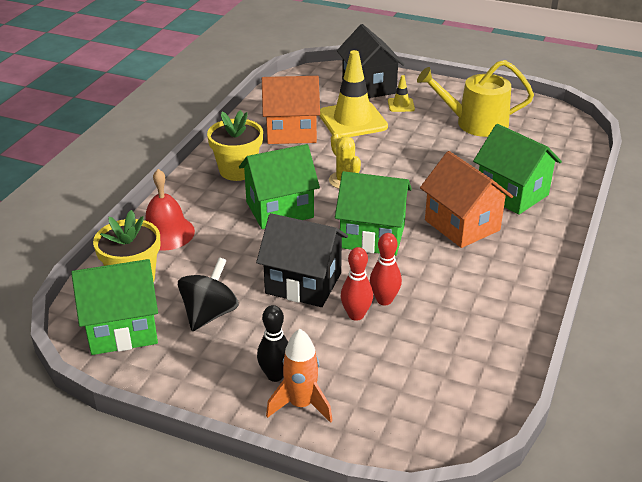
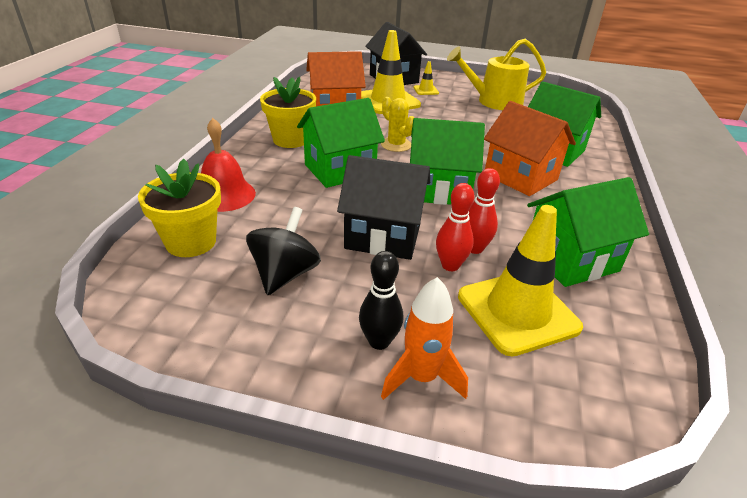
camera: 10 degrees left, 0 degrees up
green house [71,259,158,355] -> green house moved to [527,177,649,287]
none -> yellow traffic cone [458,205,583,356]

